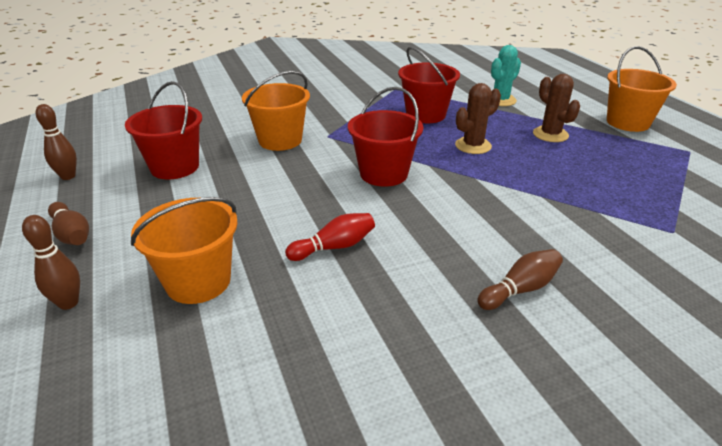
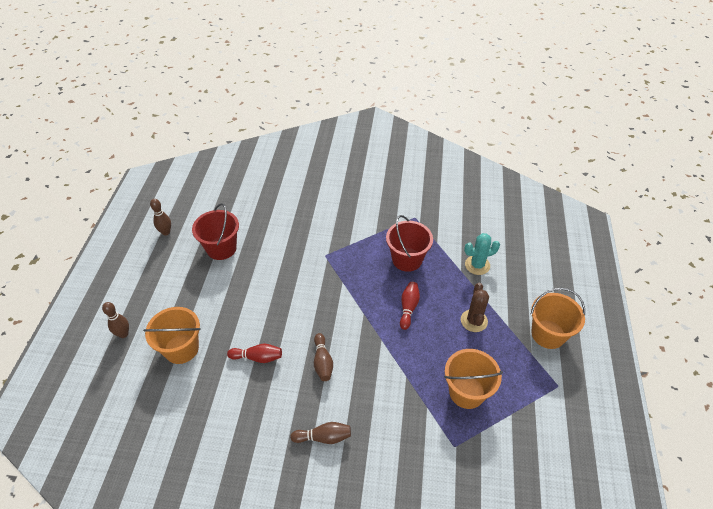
camera: 30 degrees right, 15 degrees up
brown bowling pin [48,202,89,245] -> brown bowling pin moved to [314,333,333,381]
orange bucket [242,71,310,151] -> orange bucket moved to [444,349,503,409]
red bucket [348,87,423,187] -> none
brown cactus [455,83,501,154] -> red bowling pin [400,282,420,330]

